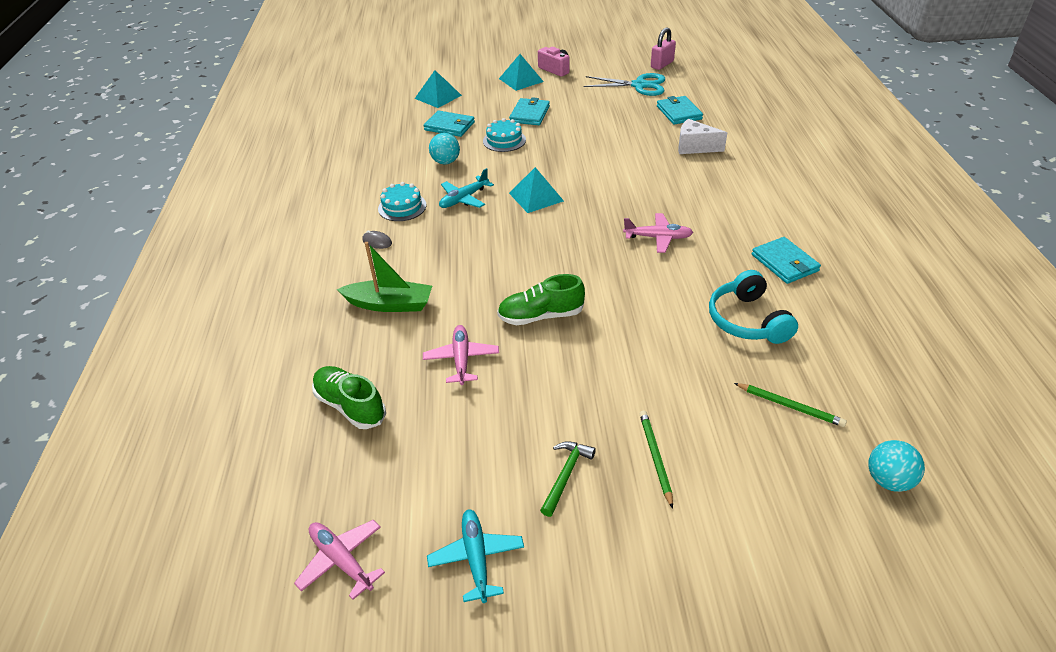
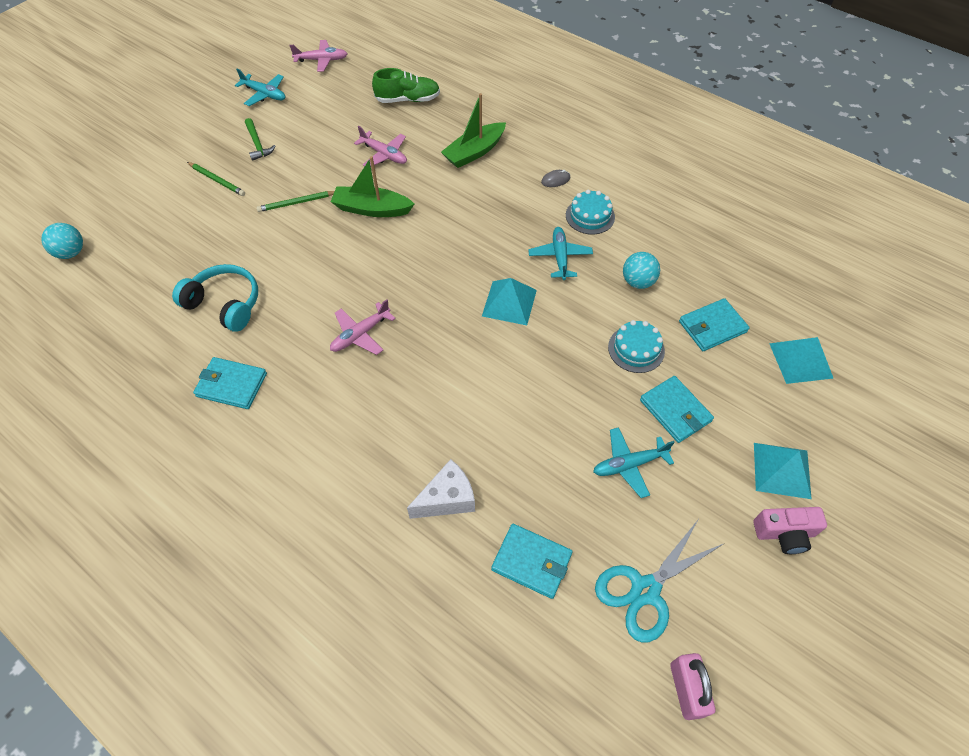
camera: 130 degrees right, 15 degrees up
green shoe [497,274,585,325] -> green boat [330,156,414,217]
green pencil [734,383,847,427] -> green pencil moved to [257,191,334,212]
none -> turquoise plane [593,427,675,498]

